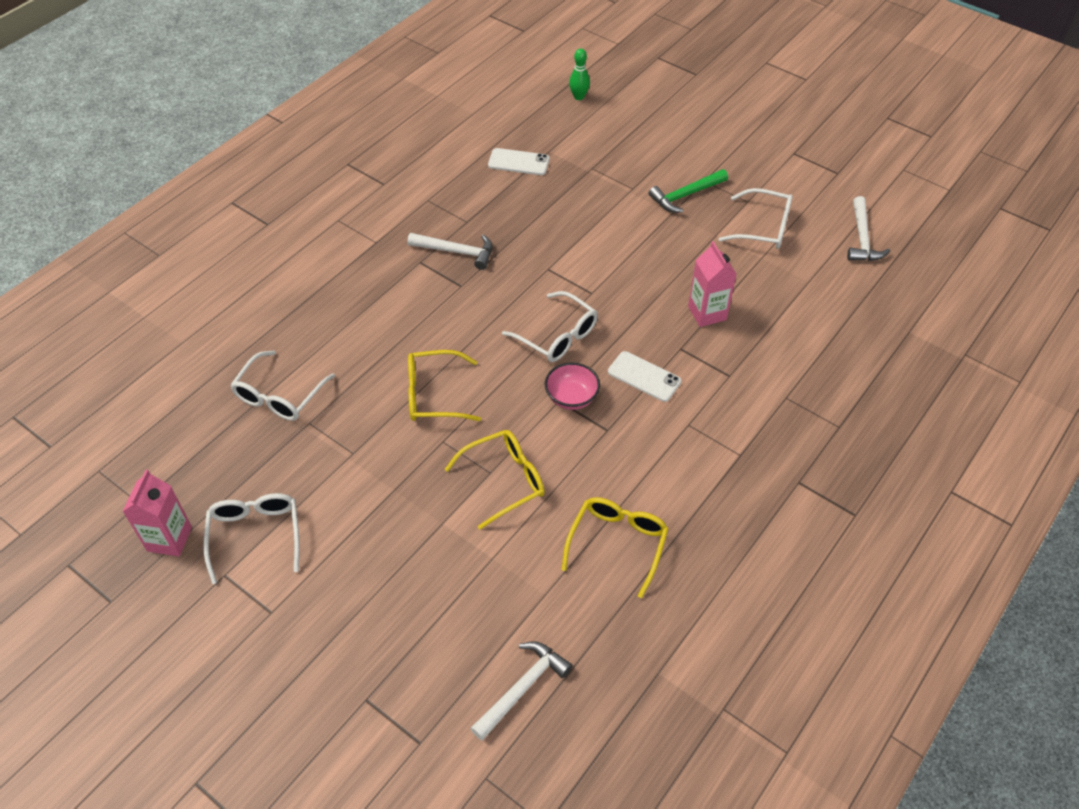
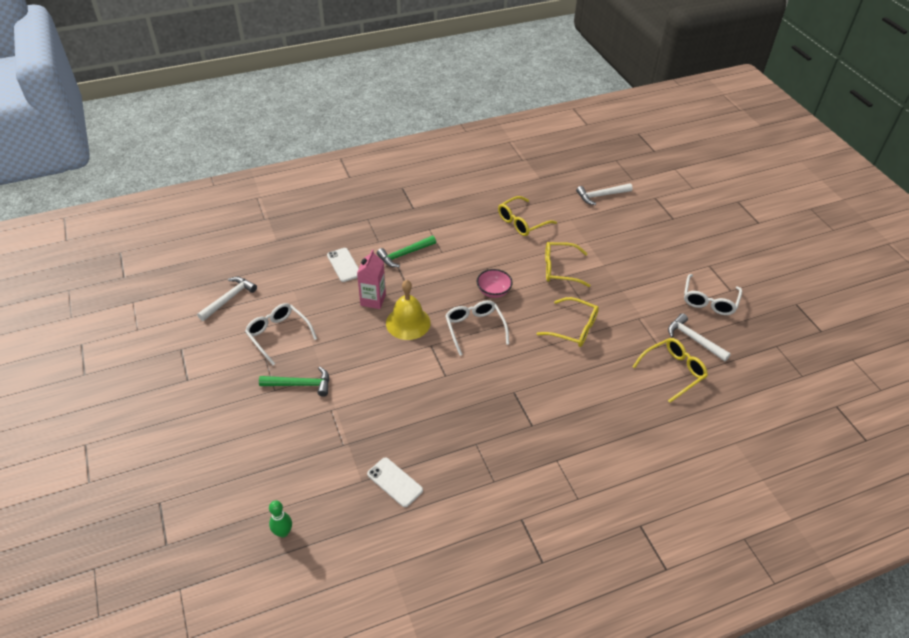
camera: 150 degrees left, 5 degrees down
pink carton [122,470,192,557] -> none
white glasses [230,350,335,421] -> yellow glasses [632,338,708,403]
white hammer [407,233,493,270] -> white hammer moved to [668,313,731,361]
white phone [608,351,681,402] -> white phone moved to [327,248,359,282]
none -> green hammer [377,236,436,267]
none -> yellow bell [386,280,431,340]

